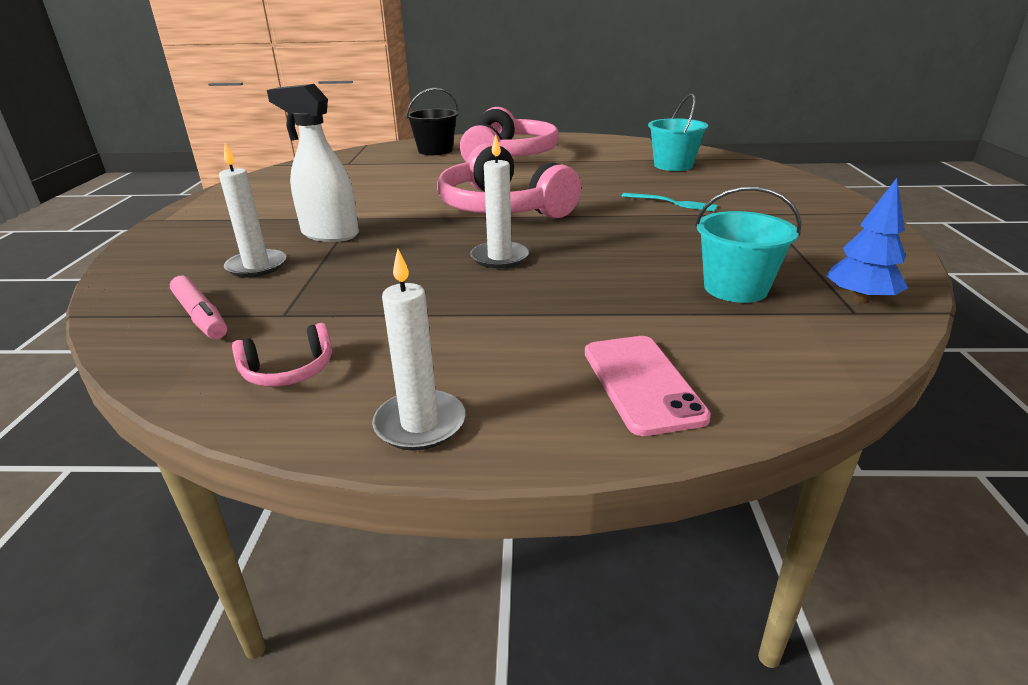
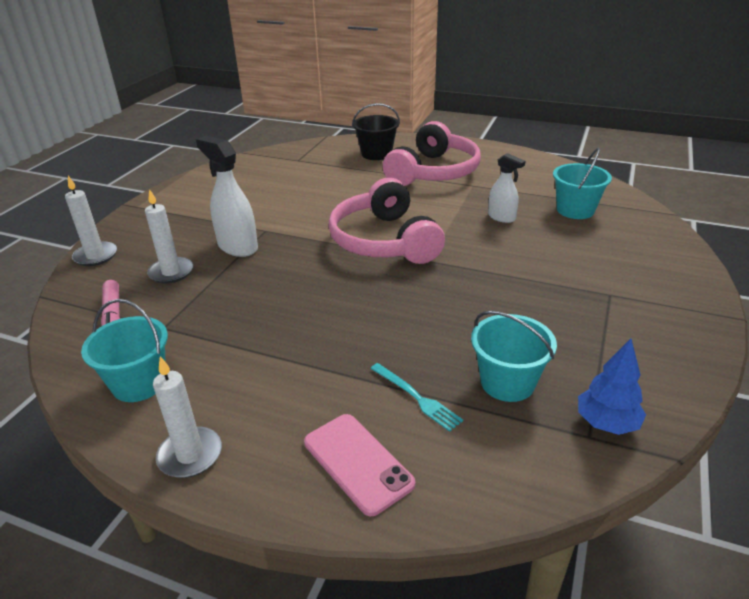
camera: 20 degrees right, 5 degrees up
pink headphones [232,323,332,387] -> turquoise bucket [81,299,168,402]
white candle [470,134,529,268] -> white candle moved to [65,176,117,266]
pink phone [585,336,711,436] -> pink phone turned 45 degrees counterclockwise [304,414,415,516]
turquoise fork [622,193,718,211] -> turquoise fork moved to [370,363,463,432]
none -> white spray bottle [488,153,525,223]

